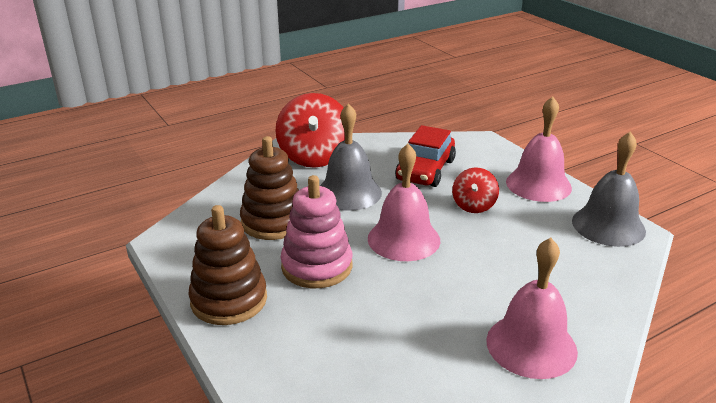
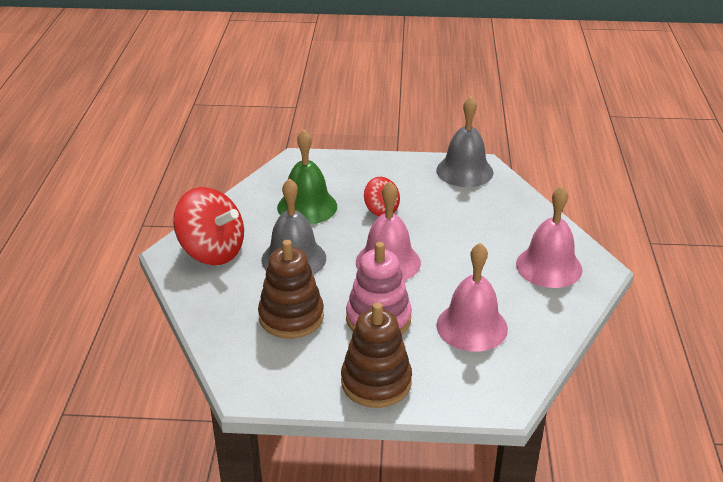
camera: 55 degrees left, 5 degrees up
red car [395,125,456,187] -> green bell [277,130,337,224]
pink bell [506,97,572,202] -> pink bell moved to [436,243,508,352]

